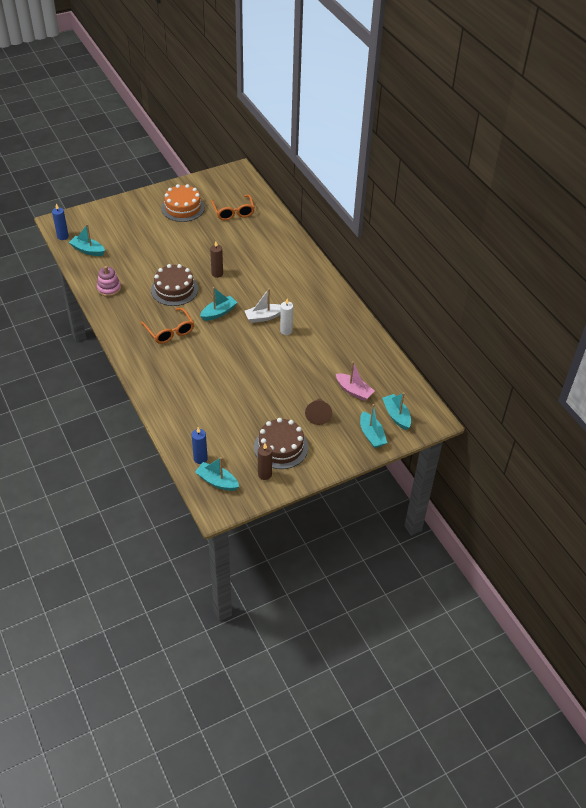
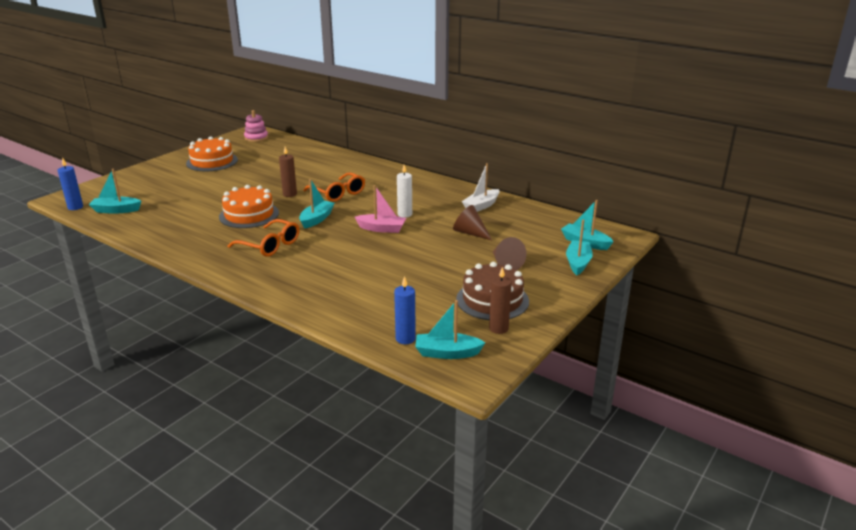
camera: 25 degrees left, 20 degrees down
pink stacking toy [97,266,121,297] -> pink stacking toy moved to [244,110,268,142]
brown cake [151,264,198,306] -> orange cake [219,185,279,228]
orange glasses [211,195,255,220] -> orange glasses moved to [303,172,365,202]
white boat [245,288,281,323] -> white boat moved to [462,163,499,212]
pink boat [336,361,375,401] -> pink boat moved to [355,185,406,233]
turquoise boat [360,404,387,448] -> turquoise boat turned 120 degrees counterclockwise [566,220,593,275]
none -> brown cone [453,205,492,240]

